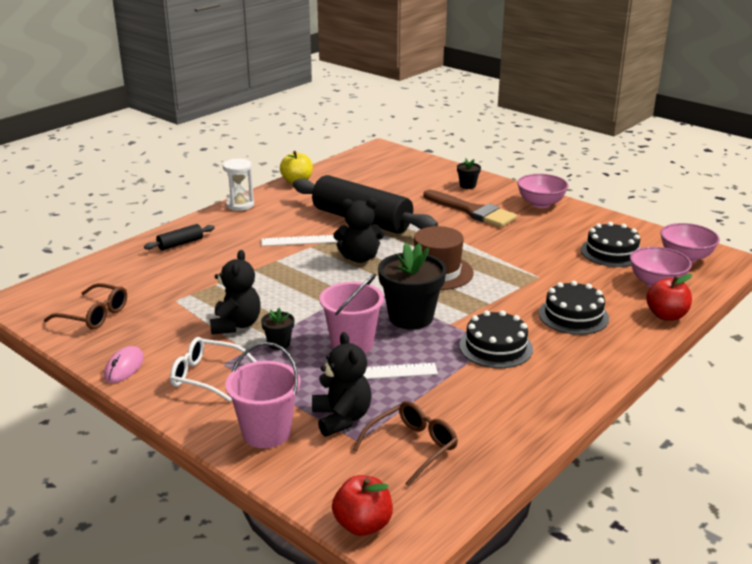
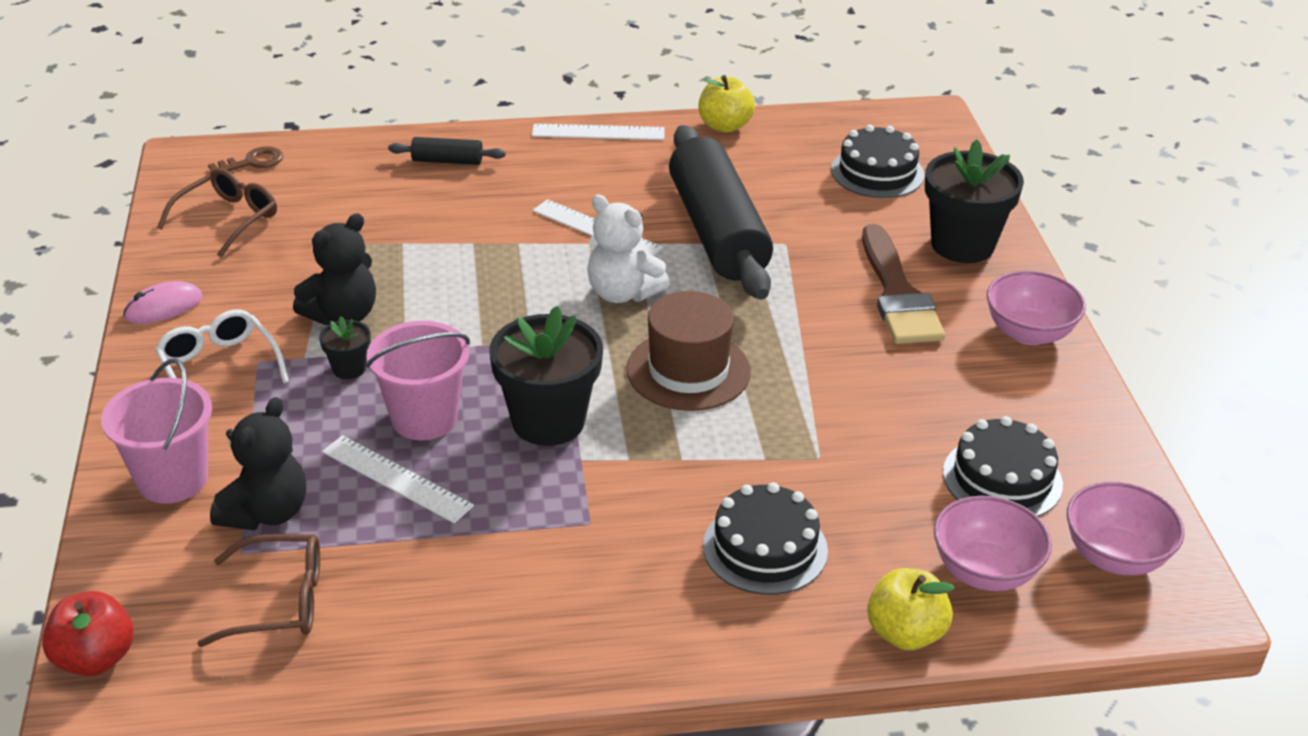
camera: 40 degrees right, 10 degrees up
brown glasses [44,283,127,330] -> brown glasses turned 120 degrees counterclockwise [157,168,277,257]
white hourglass [223,159,254,211] -> white ruler [532,124,665,140]
black teddy bear [333,198,384,263] -> white teddy bear [587,195,670,303]
black flower pot [457,158,481,189] -> black flower pot [925,139,1024,263], size x2.12
black cake [459,310,533,368] -> black cake moved to [831,125,924,198]
red apple [646,274,692,321] -> yellow apple [867,568,955,650]
none -> brown key [208,146,283,173]

